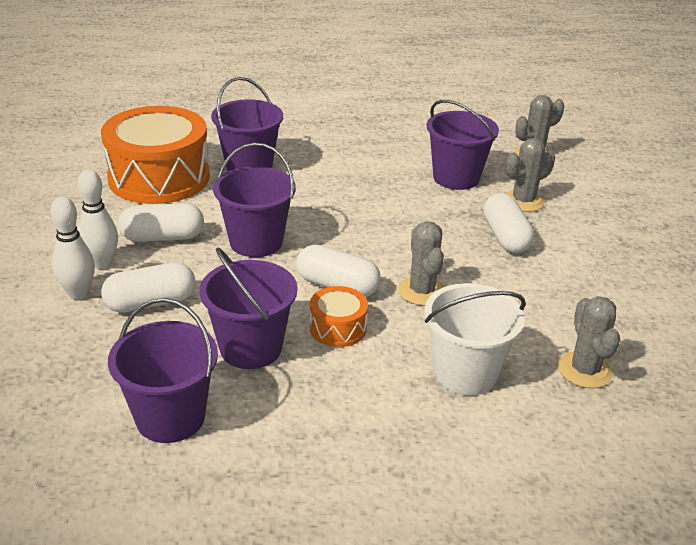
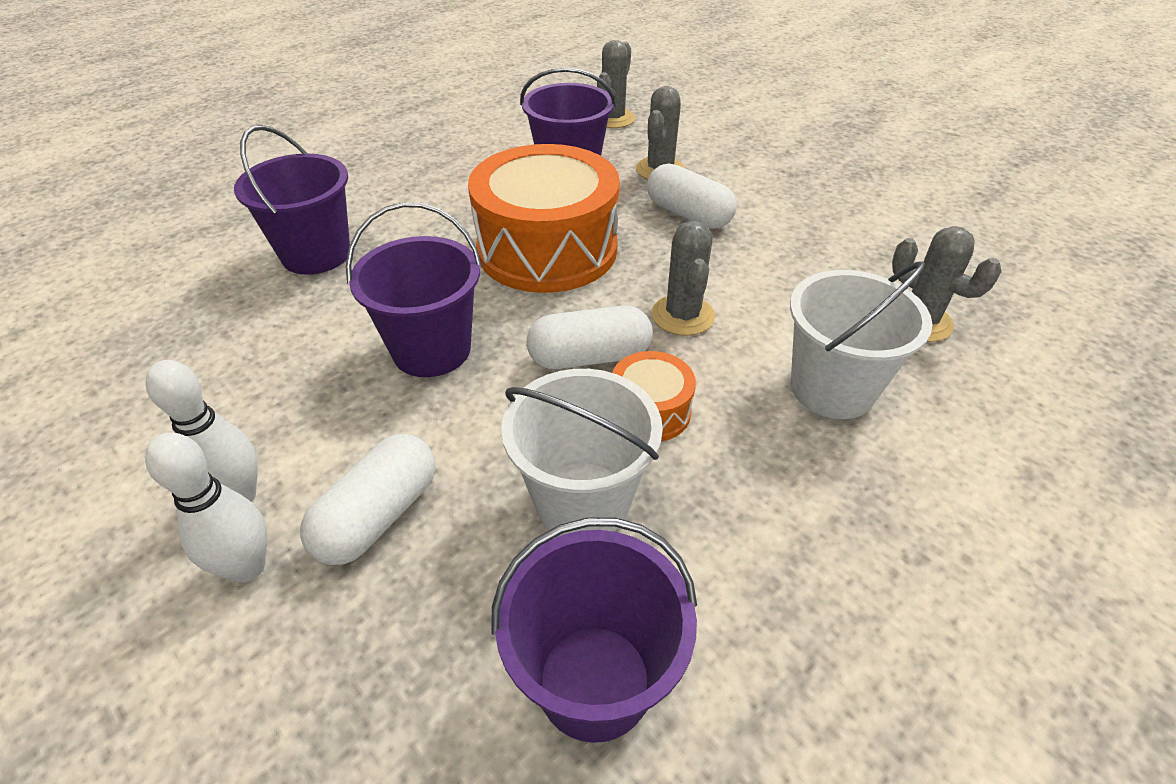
camera: 35 degrees left, 10 degrees up
orange drum [101,106,210,204] -> orange drum moved to [468,144,620,293]
white capsule [118,203,204,242] -> none
purple bucket [199,248,297,369] -> white bucket [501,369,663,537]
grey cactus [398,221,445,306] -> grey cactus turned 45 degrees clockwise [652,221,715,336]

